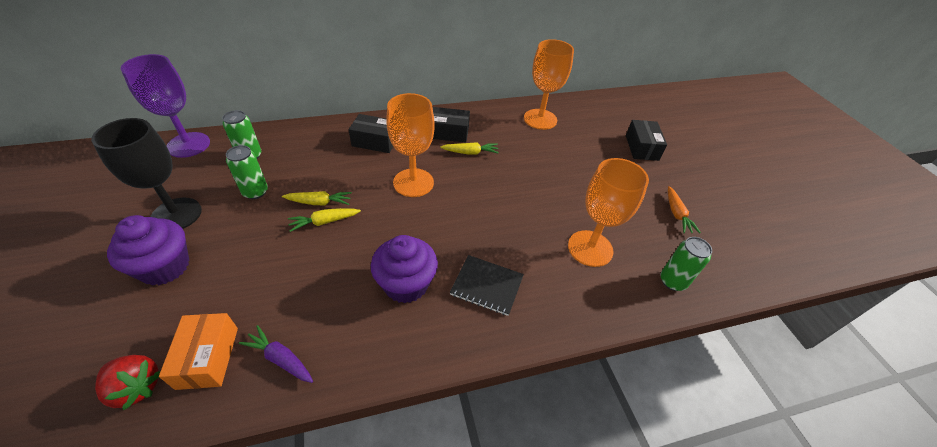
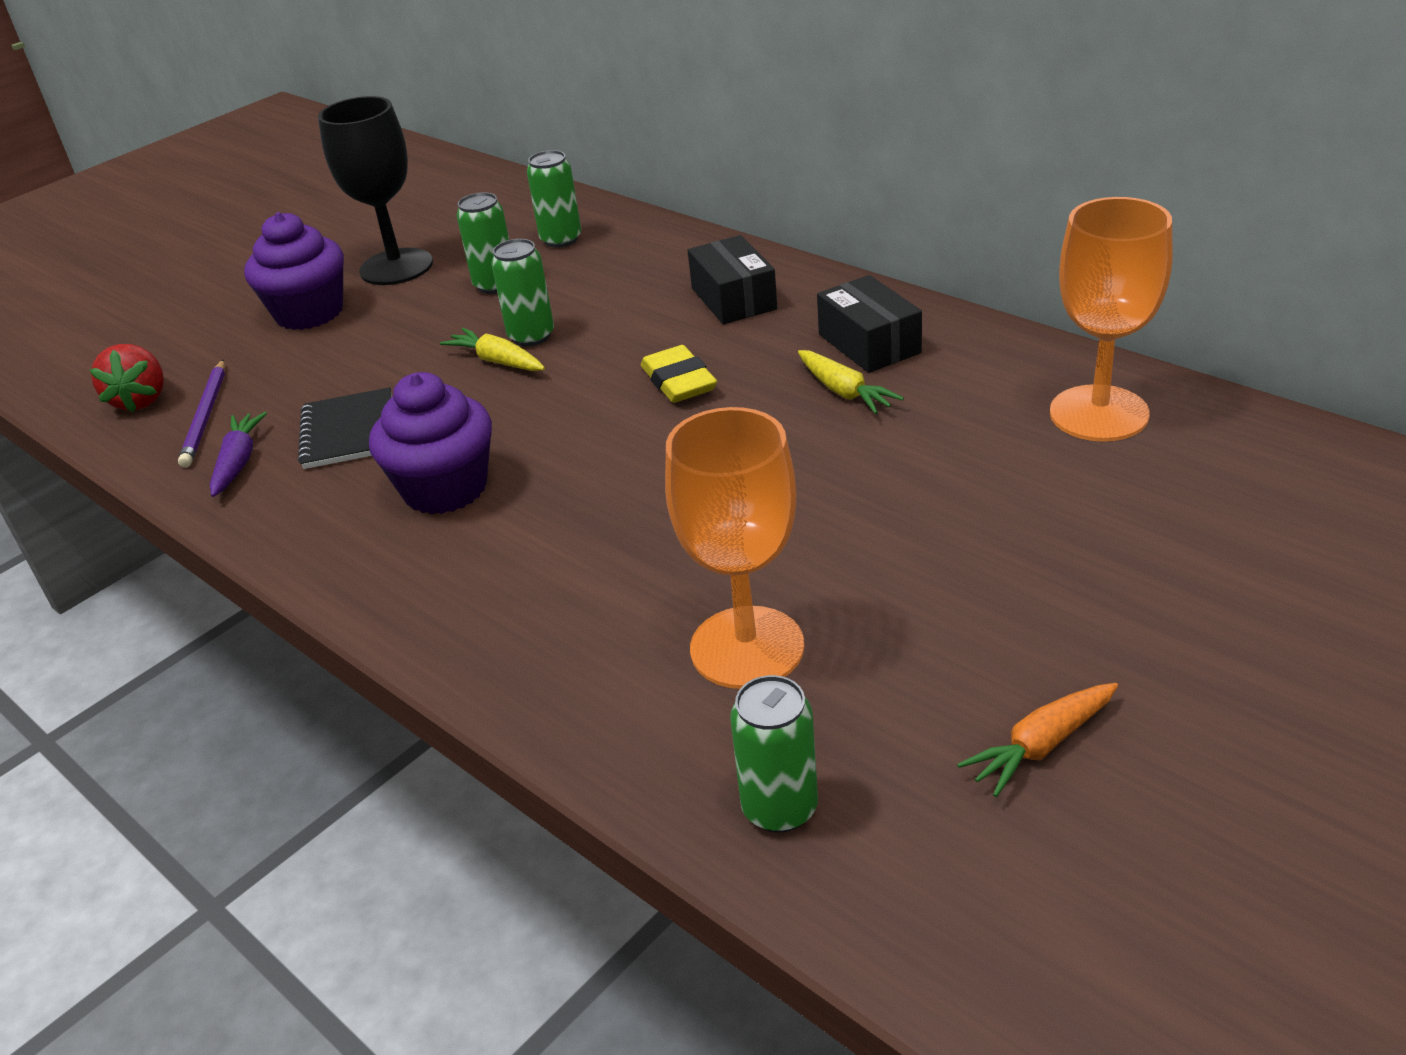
camera: 65 degrees right, 10 degrees down
purple goblet [121,54,210,158] -> none
orange box [159,313,238,390] -> purple pencil [178,360,225,468]
yellow carrot [282,191,352,205] -> green can [491,239,554,346]
orange goblet [386,93,435,197] -> yellow eraser [641,345,717,403]
black notebook [450,255,524,316] -> black notebook moved to [298,387,392,469]
black box [626,120,667,161] -> none

